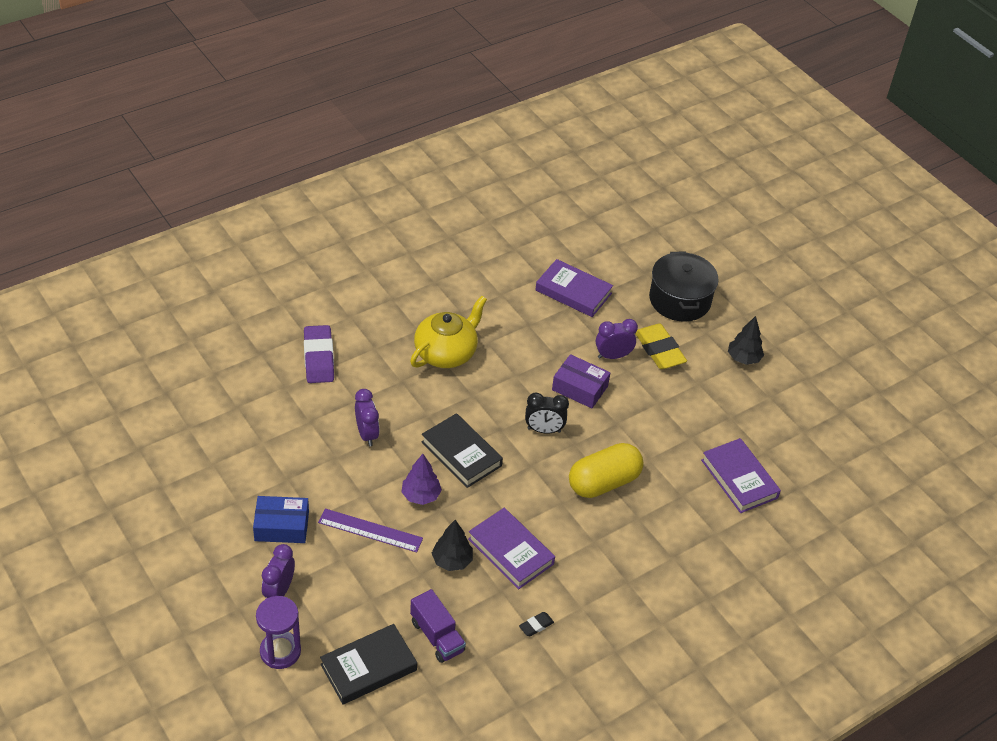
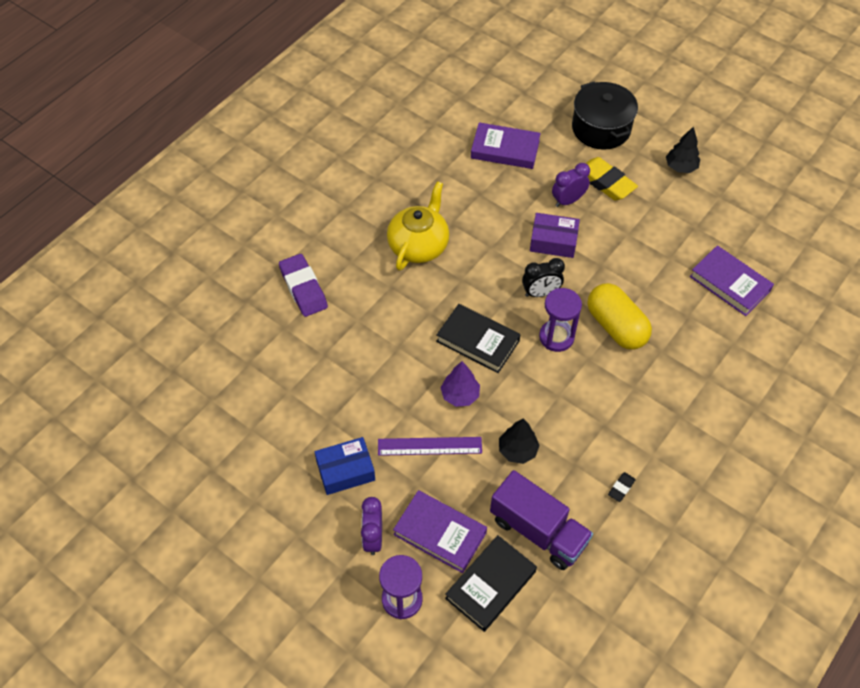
camera: 15 degrees left, 10 degrees up
purple clock [355,389,380,446] -> none
purple truck [410,589,466,663] -> purple truck [490,470,593,570], size x1.51
purple book [468,508,555,589] -> purple book moved to [393,490,487,573]
yellow capsule [569,443,644,498] -> yellow capsule turned 75 degrees counterclockwise [588,283,652,349]
none -> purple hourglass [539,288,582,352]

